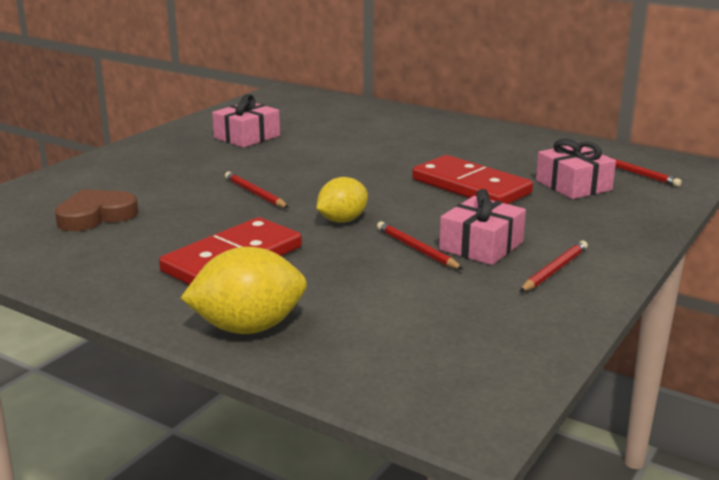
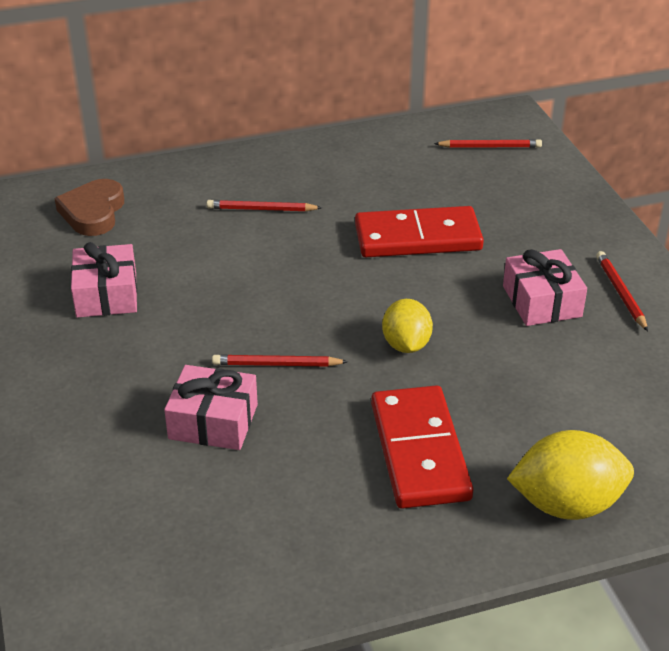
camera: 50 degrees left, 15 degrees up
brown heart [55,189,138,231] -> brown heart moved to [55,179,124,236]
yellow lemon [181,247,307,334] -> yellow lemon turned 60 degrees clockwise [507,430,634,520]
red pencil [377,221,464,270] -> red pencil moved to [207,200,322,212]
pink gift [536,139,616,199] -> pink gift moved to [164,365,258,450]

